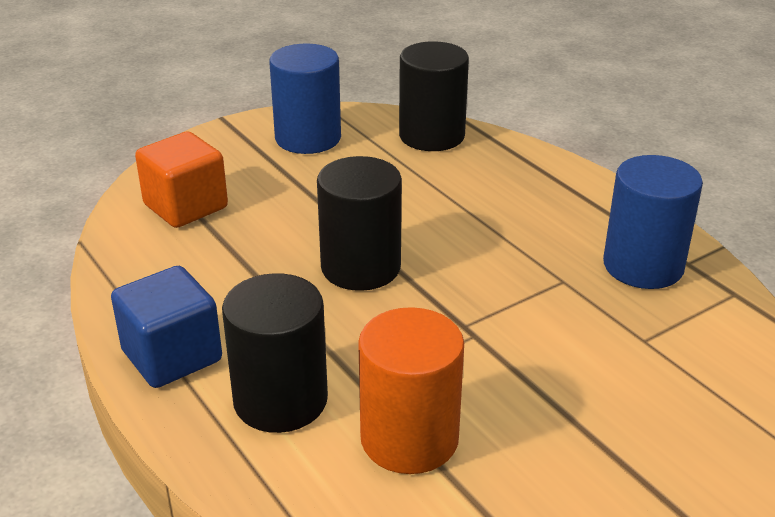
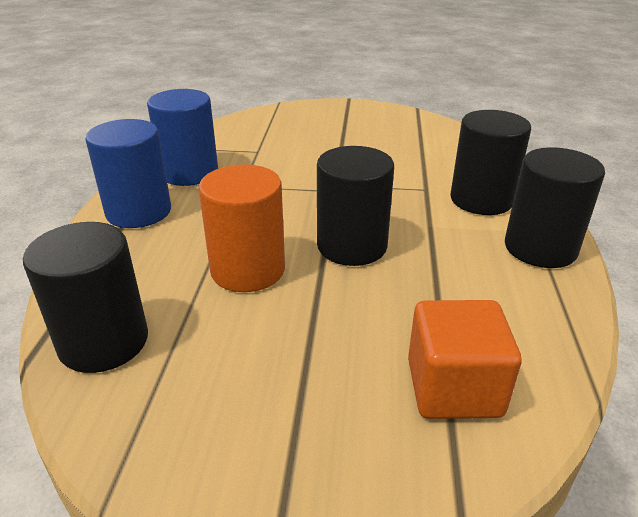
camera: 140 degrees left, 0 degrees up
blue cube [111,266,222,388] -> black cylinder [505,147,605,268]
blue cylinder [269,43,341,154] -> blue cylinder moved to [85,119,171,228]
orange cylinder [358,307,464,474] -> orange cylinder moved to [198,165,285,292]

